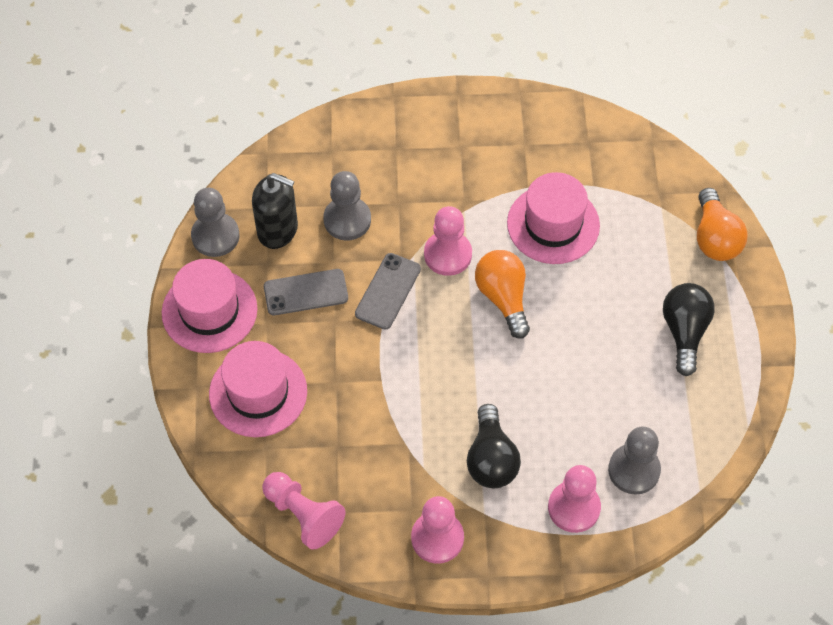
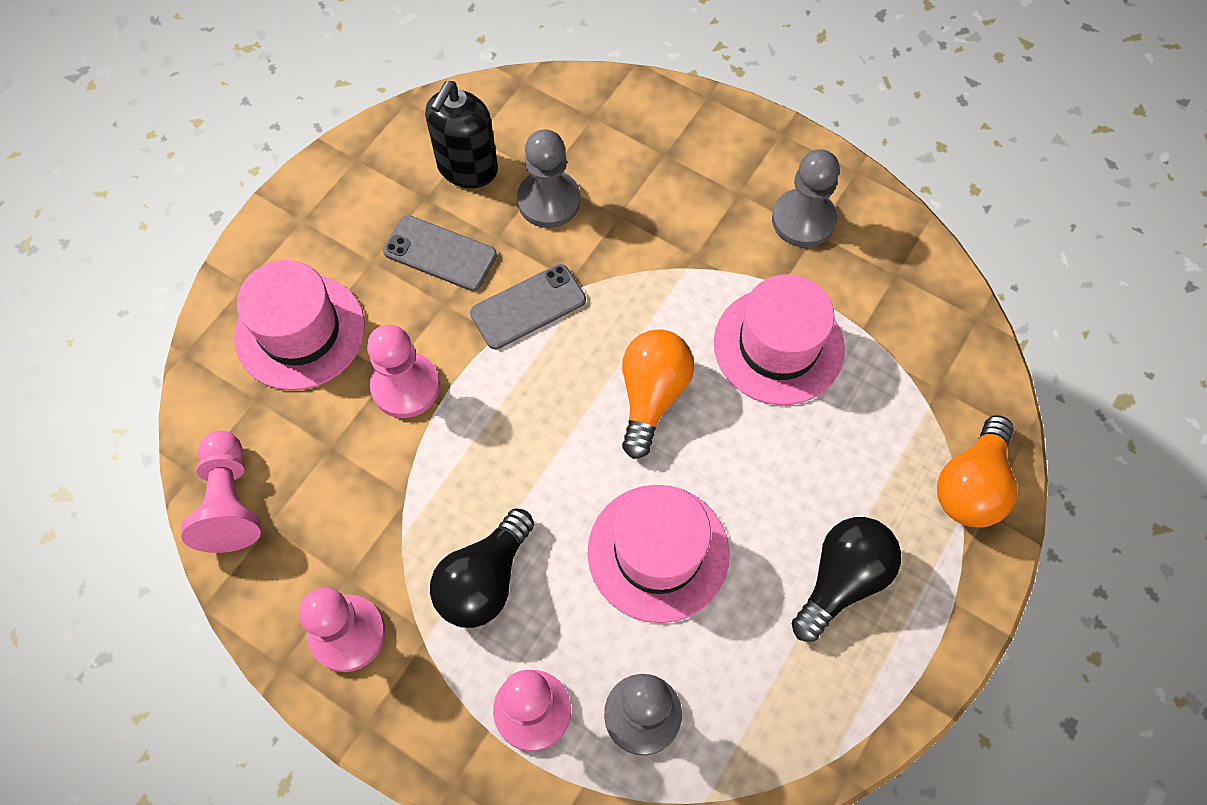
camera: 35 degrees right, 5 degrees up
pink hat [162,259,257,353] -> pink hat moved to [587,485,730,623]
grey pawn [191,188,240,257] -> grey pawn moved to [772,149,840,247]
black soap dispenser [252,173,298,249] -> black soap dispenser turned 60 degrees clockwise [425,81,498,188]
pink pawn [424,206,472,276] -> pink pawn moved to [367,324,440,418]

